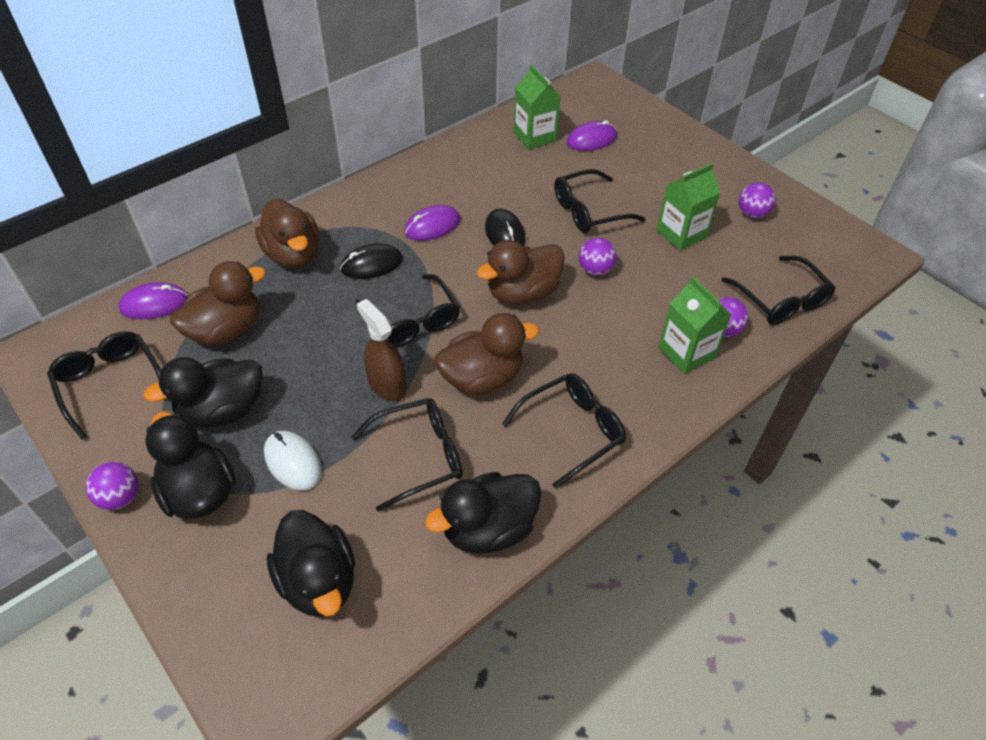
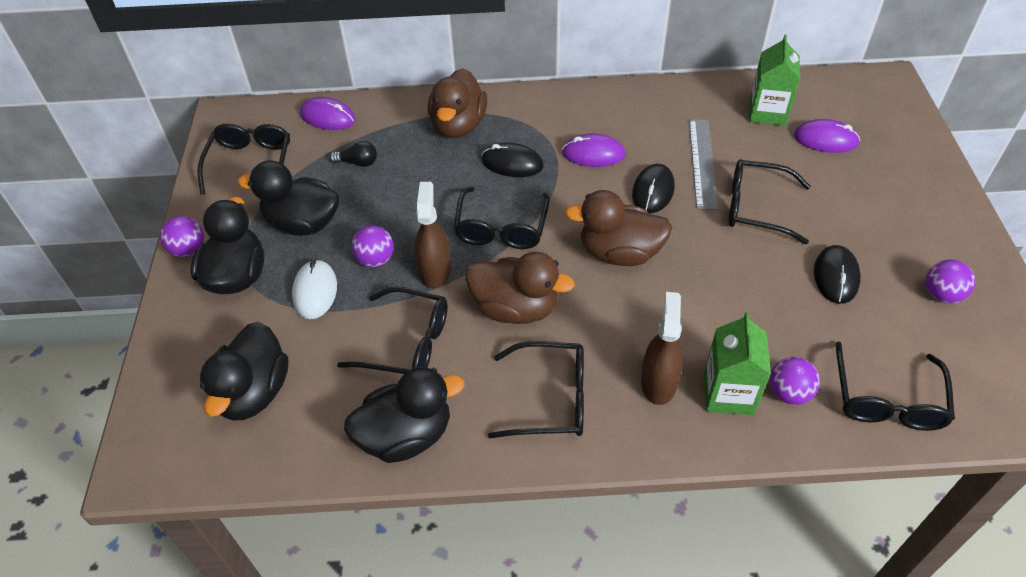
camera: 40 degrees right, 0 degrees up
brown duck [170,261,266,346] -> black light bulb [330,141,377,167]
black duck [425,472,542,554] -> black duck turned 150 degrees clockwise [344,367,464,463]
purple ball [579,238,617,276] -> purple ball moved to [352,226,394,267]
green carton [657,163,721,251] -> black mouse [814,245,861,304]
none -> brown spray bottle [641,292,683,405]
none -> grey ruler [689,119,718,210]

